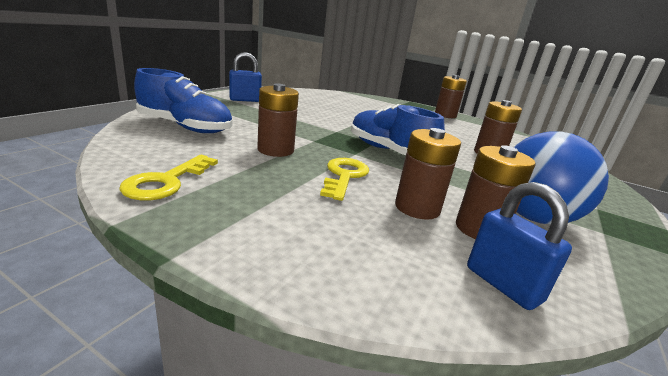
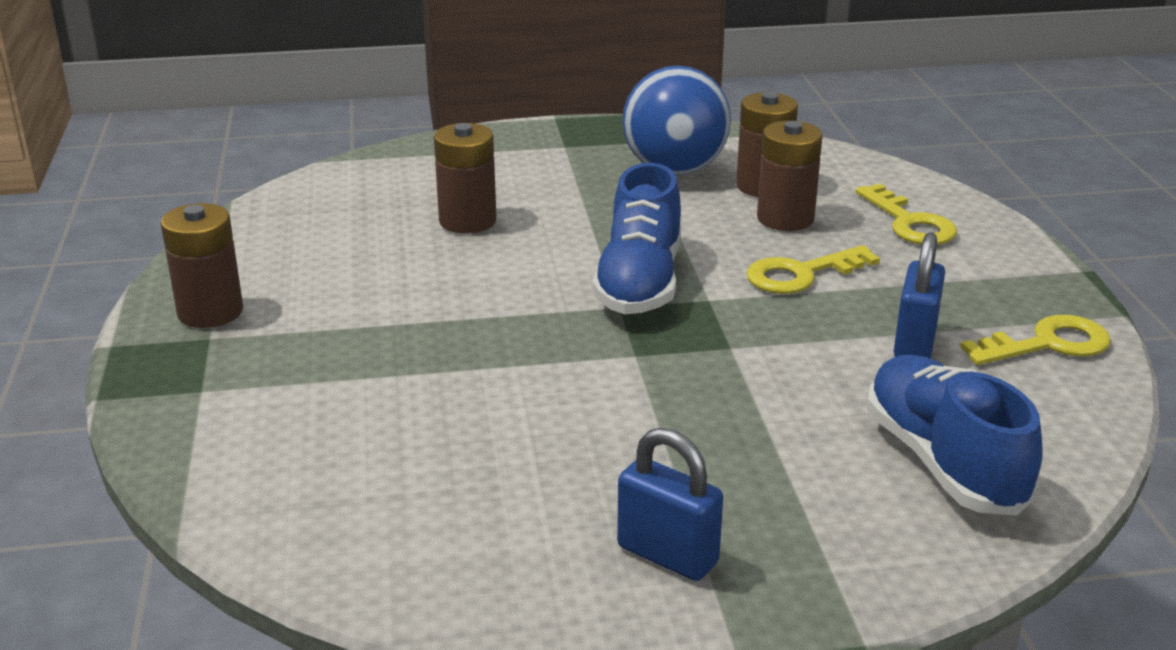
camera: 125 degrees left, 5 degrees up
brown battery [257,84,299,157] -> none
blue padlock [467,182,572,310] -> blue padlock moved to [894,232,945,358]
none -> yellow key [855,184,957,245]

